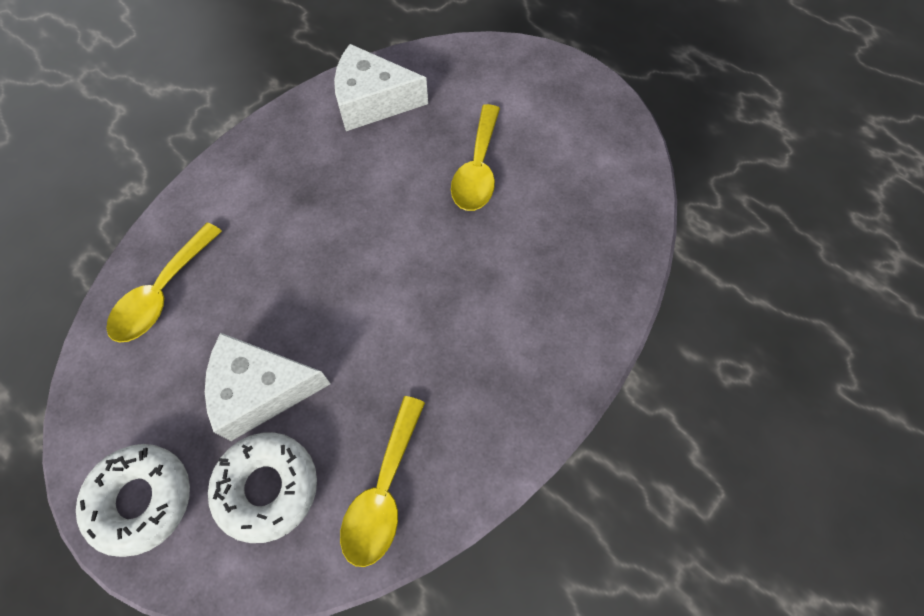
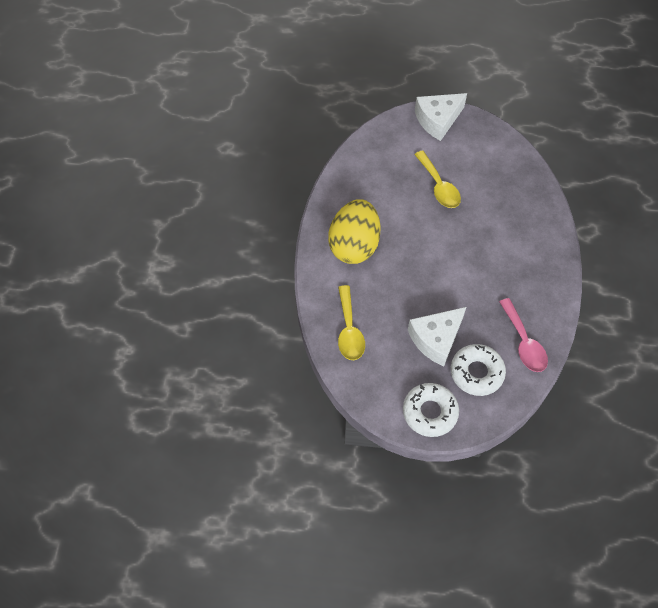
camera: 35 degrees left, 5 degrees down
white cheese [334,44,428,131] -> white cheese moved to [415,93,467,141]
yellow spoon [340,396,425,567] -> pink spoon [499,298,548,372]
none -> yellow egg [328,199,381,264]

